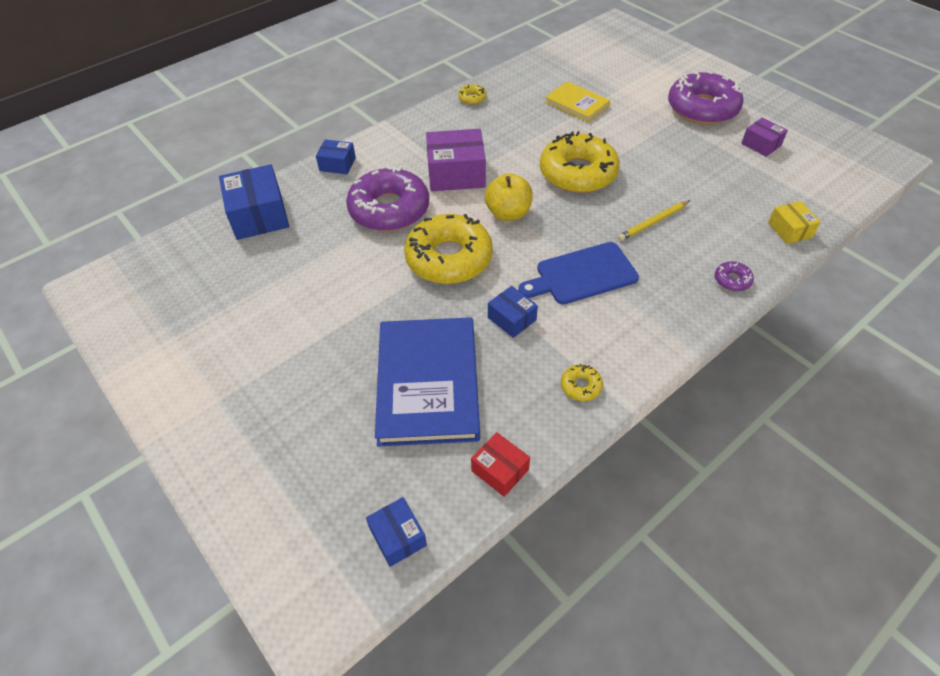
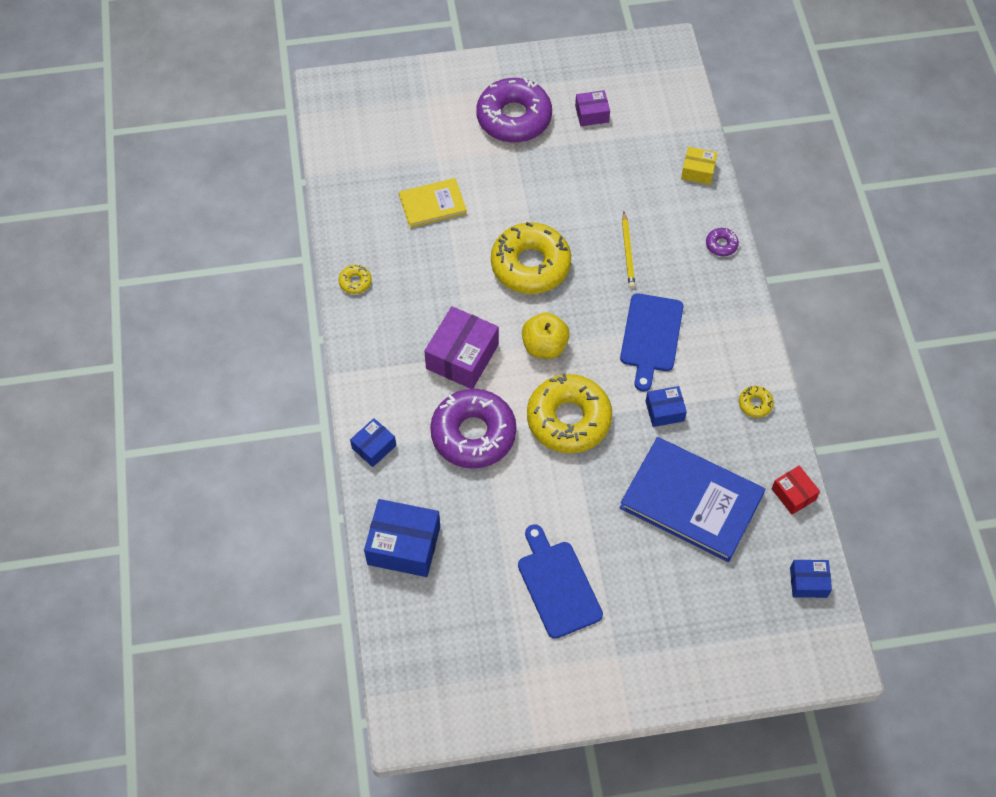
camera: 60 degrees left, 10 degrees up
red box [471,432,530,497] -> red box turned 75 degrees clockwise [772,465,820,515]
none -> blue cutting board [518,524,603,639]

